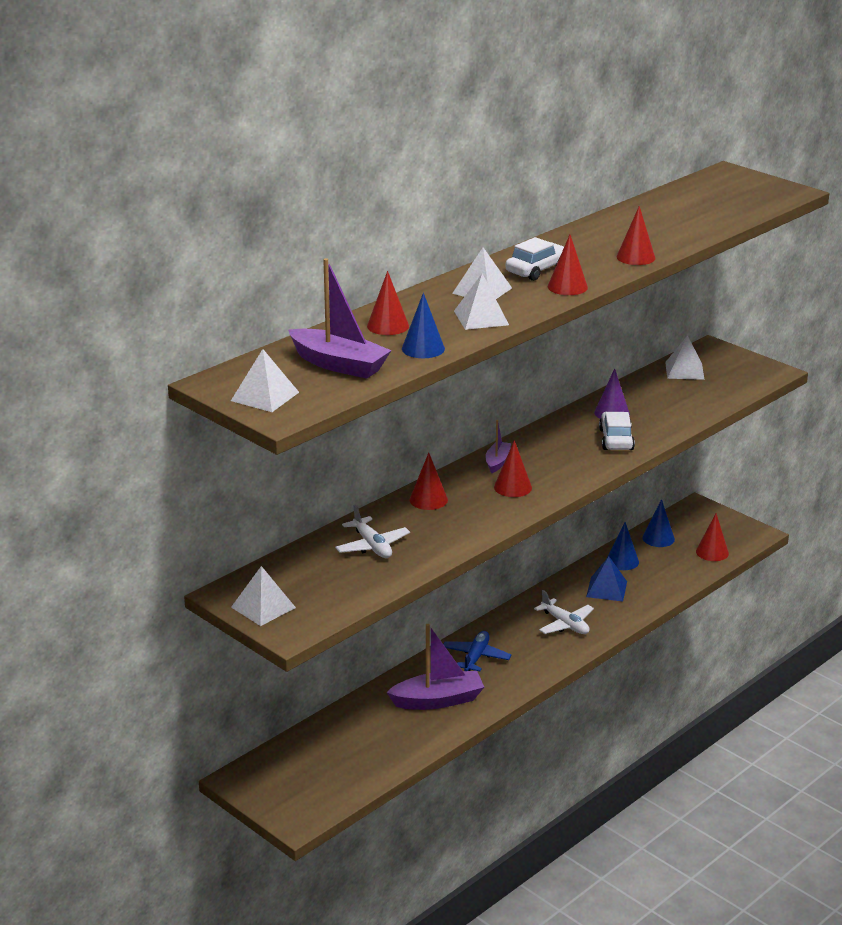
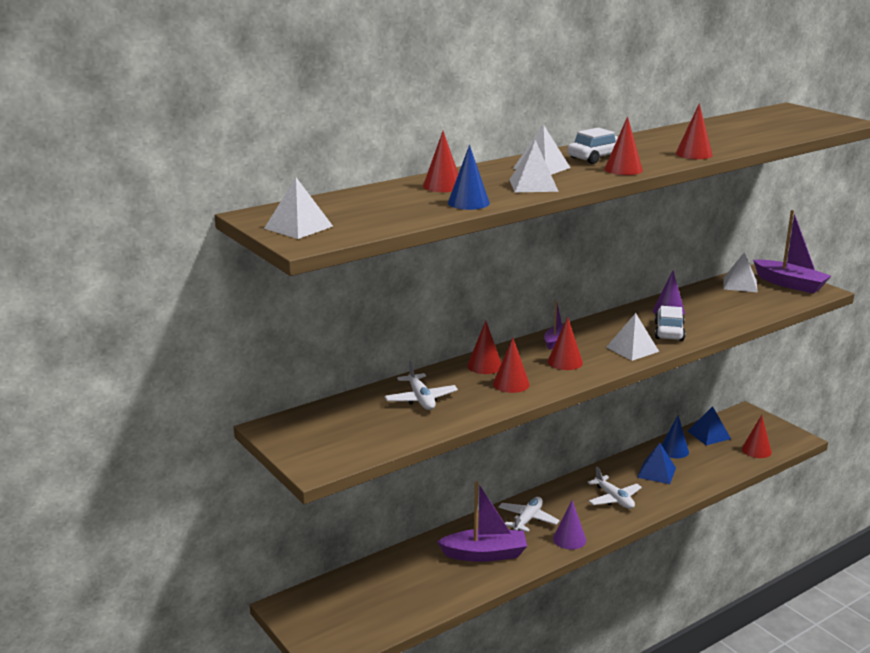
camera: 10 degrees right, 5 degrees down
white pyramid [231,566,296,626] -> white pyramid moved to [606,313,659,361]
purple boat [288,258,392,379] -> purple boat moved to [753,210,831,294]
blue plane [443,631,512,671] -> white plane [498,497,560,532]
blue cone [642,499,675,547] -> blue pyramid [688,406,731,445]
none -> red cone [493,338,530,393]
none -> purple cone [553,500,586,550]

